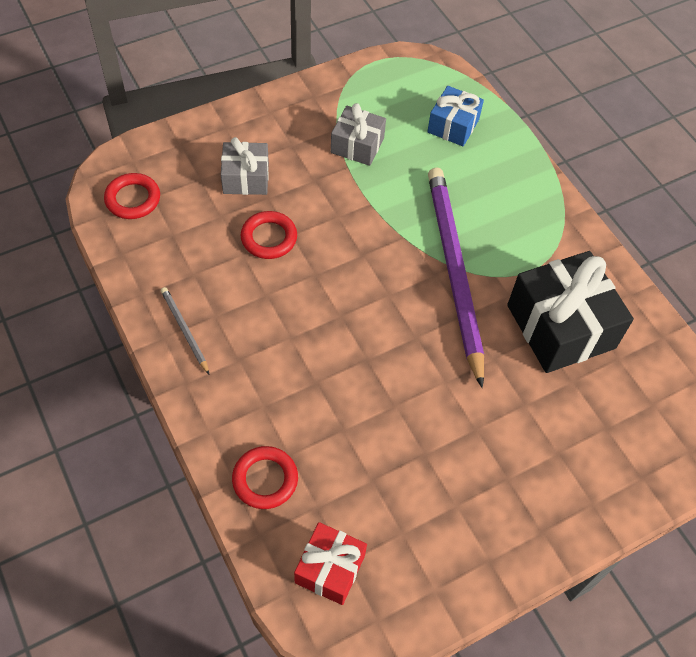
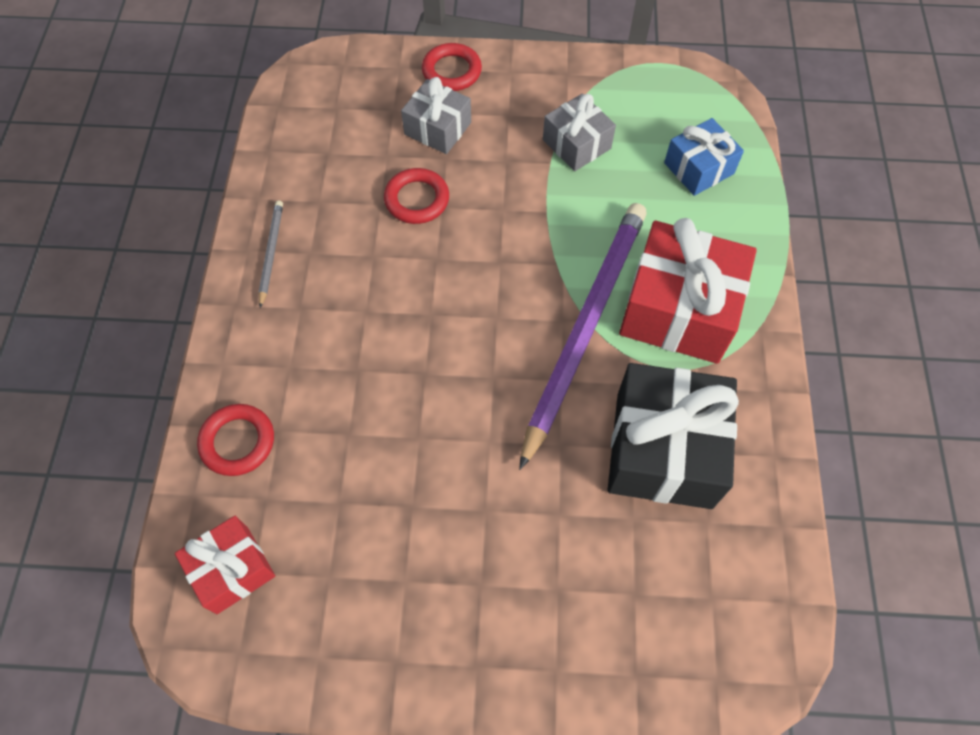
camera: 35 degrees right, 5 degrees up
red ring [104,173,160,219] -> red ring moved to [422,43,482,91]
none -> red gift [619,218,757,364]

